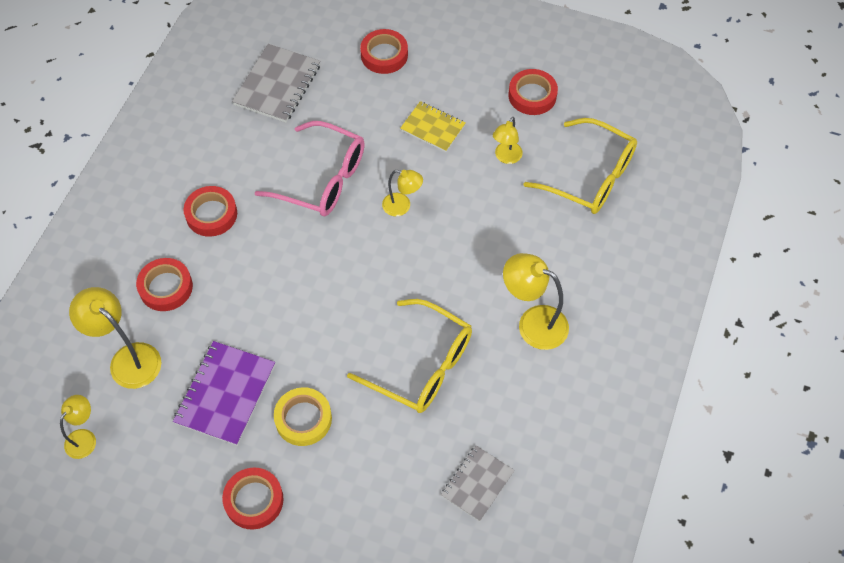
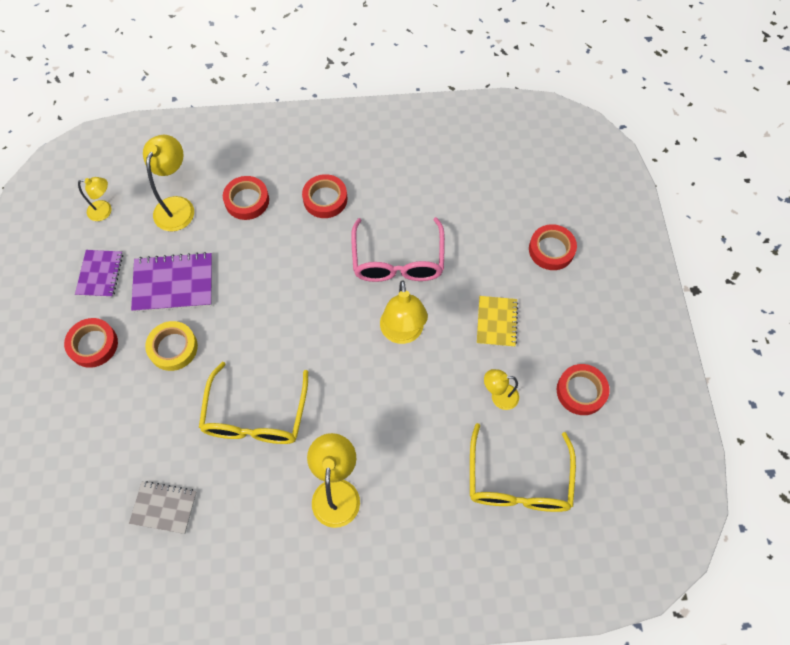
camera: 65 degrees right, 5 degrees up
grey notebook [232,44,320,123] -> none
yellow lamp [382,170,423,216] -> yellow lamp [380,280,428,344], size x1.67
none -> purple notebook [75,250,123,297]

